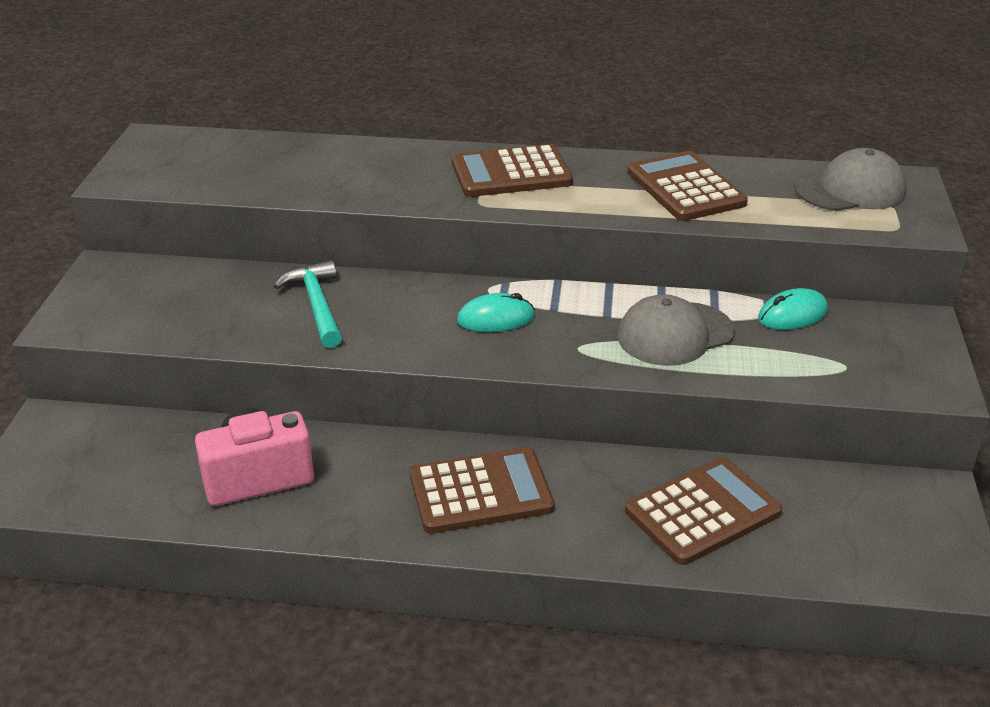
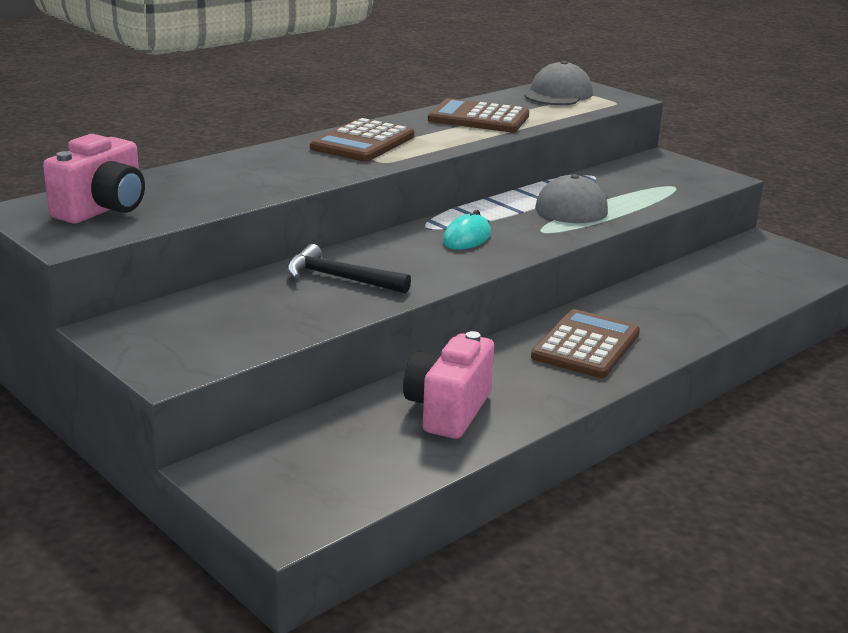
camera: 50 degrees left, 10 degrees down
turquoise hammer [274,260,342,348] -> black hammer [287,244,411,294]
brown calculator [625,457,782,565] -> none
turquoise mouse [758,288,828,330] -> none
none -> pink camera [43,134,145,223]

